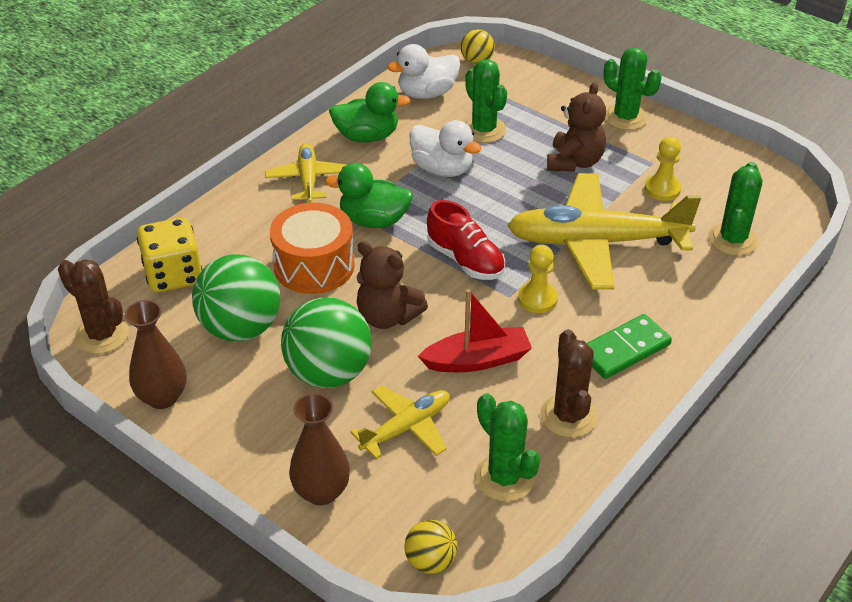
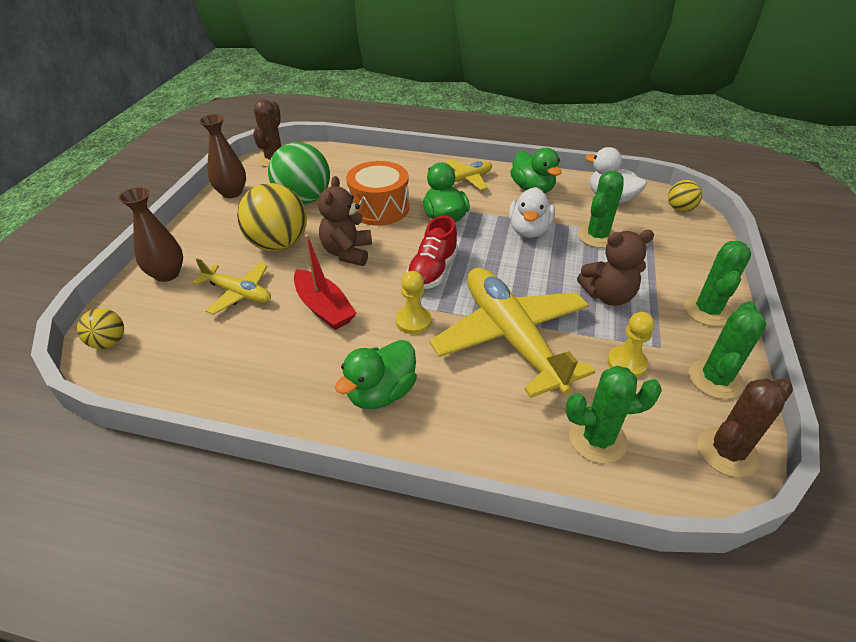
camera: 65 degrees right, 0 degrees up
yellow dice [137,217,202,293] -> none
green ball [281,298,372,388] -> yellow ball [237,183,307,251]
green cactus [475,393,540,501] -> green cactus moved to [689,301,766,399]
brown cactus [540,329,598,437] -> brown cactus moved to [698,378,793,477]
green domino [587,314,672,379] -> green duck [335,340,417,409]

